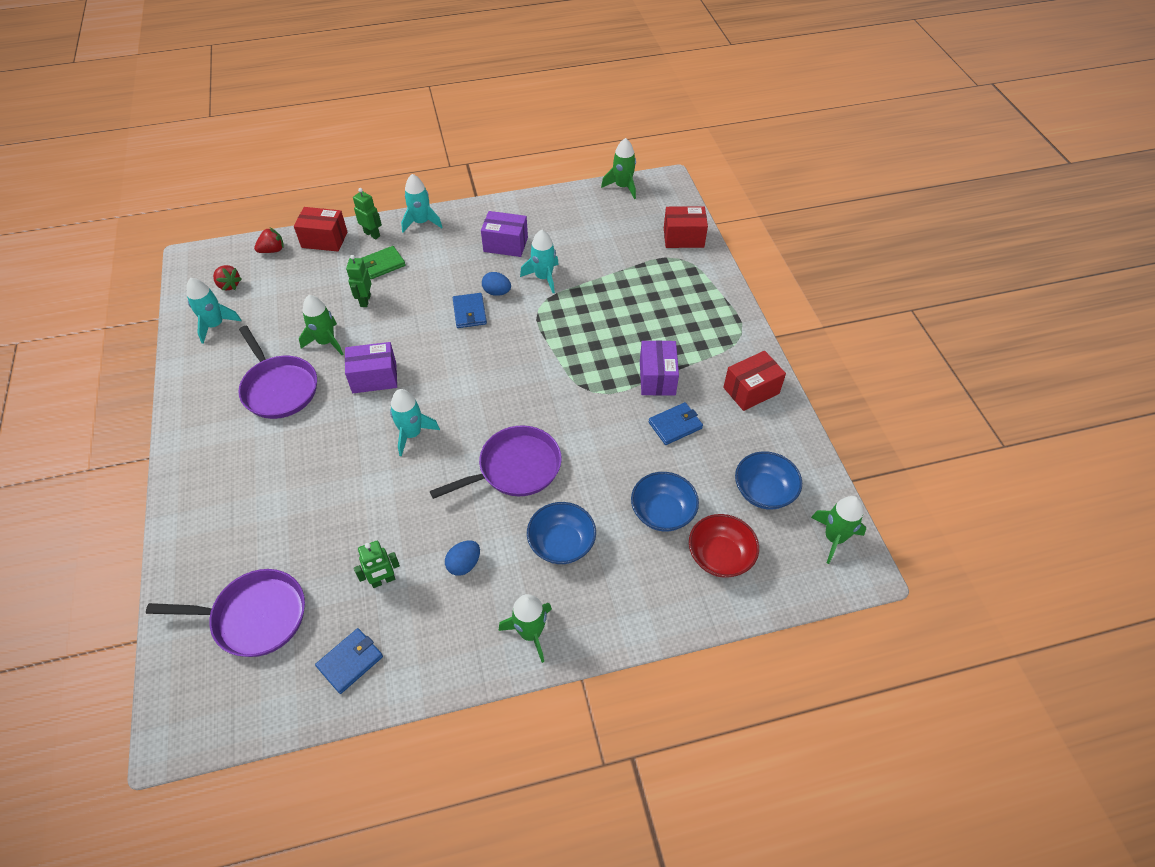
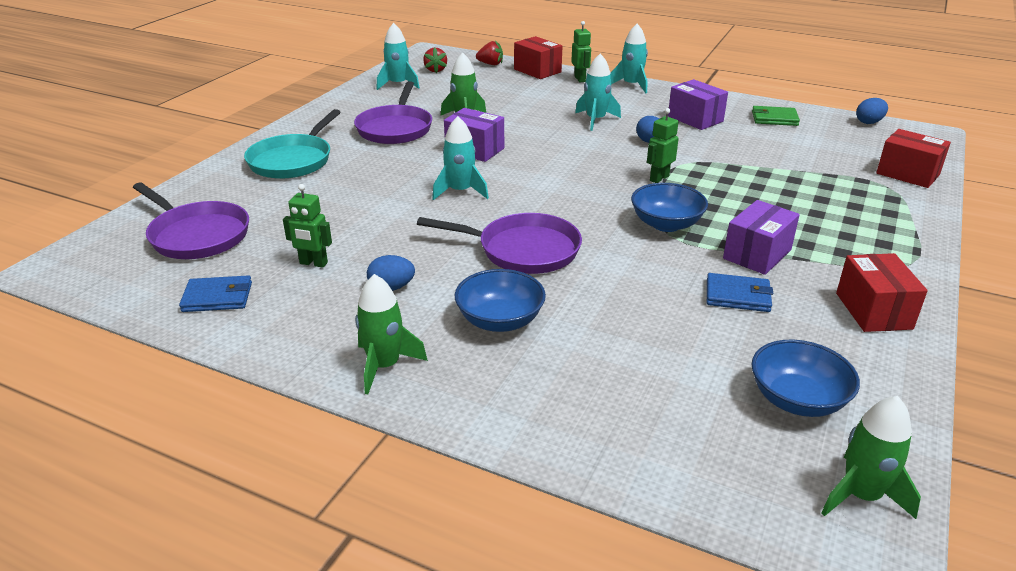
camera: 40 degrees right, 20 degrees down
green robot [346,255,372,307] -> green robot moved to [647,108,679,183]
green wallet [362,246,406,279] -> green wallet moved to [752,106,800,126]
blue wallet [453,293,487,328] -> none
turquoise rocket [520,229,559,293] -> turquoise rocket moved to [575,54,621,131]
green rocket [601,138,636,199] -> blue egg [856,98,888,124]
blue bowl [631,472,699,531] -> blue bowl moved to [631,183,708,232]
red bowl [689,514,759,578] -> none
red box [723,351,786,411] -> red box turned 75 degrees clockwise [836,253,928,332]
none -> turquoise pan [244,109,341,179]

